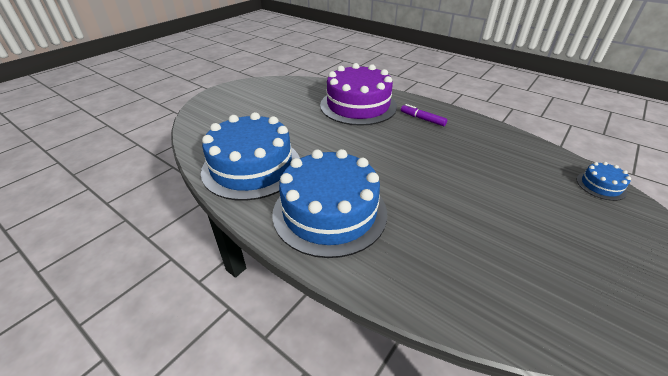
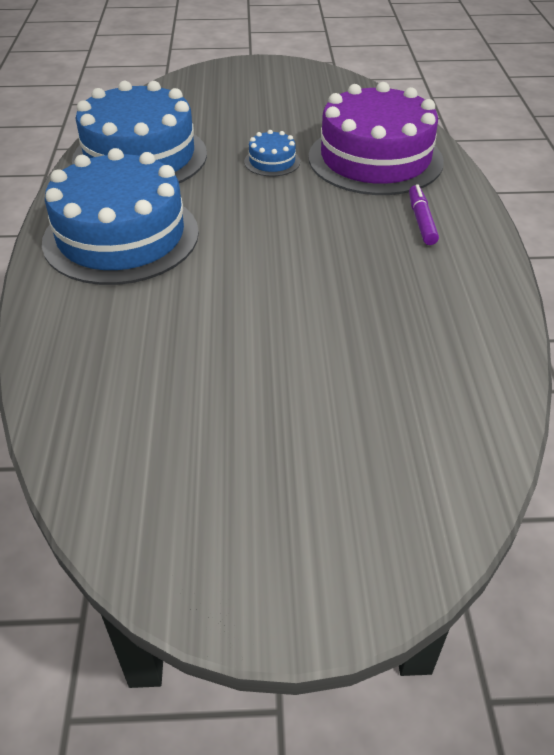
camera: 50 degrees right, 5 degrees up
blue cake [577,162,631,201] -> blue cake moved to [244,130,300,176]

